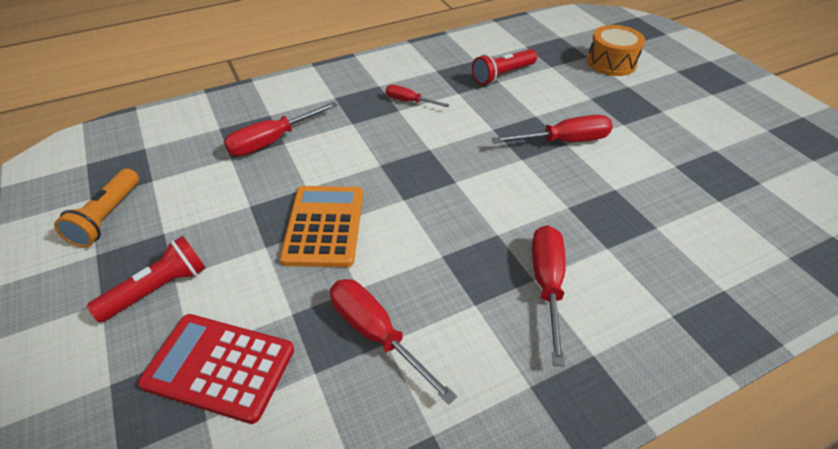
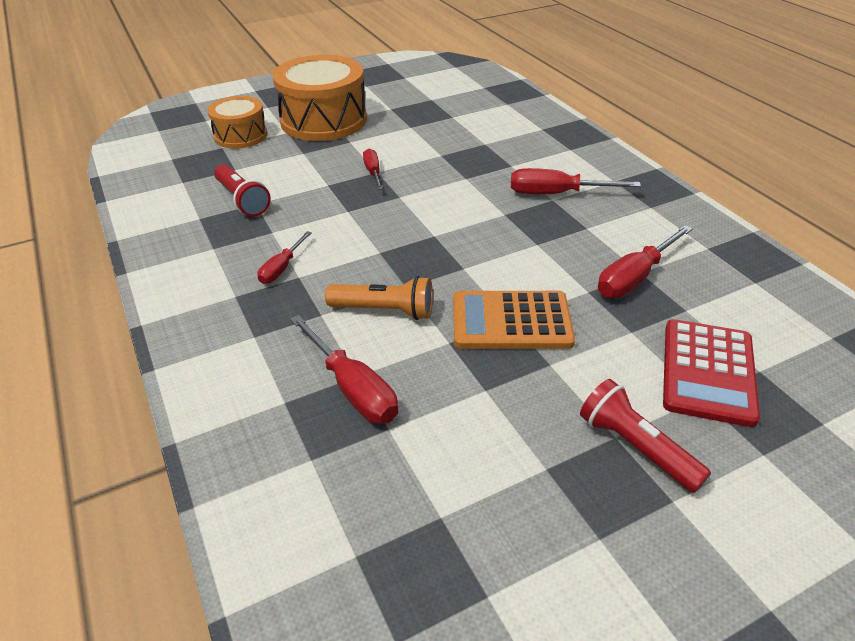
camera: 90 degrees left, 5 degrees down
orange flashlight [54,168,139,247] -> orange flashlight moved to [325,276,433,320]
red screwdriver [492,115,613,144] -> red screwdriver [363,149,383,190], size x0.60
none -> orange drum [273,55,367,141]

